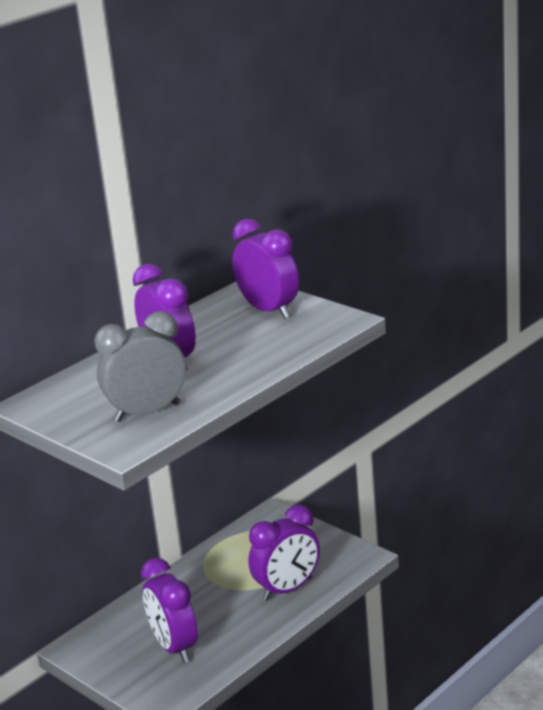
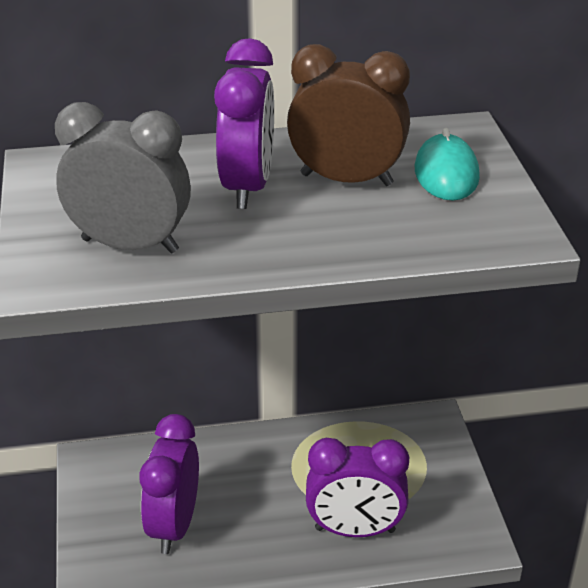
camera: 35 degrees right, 10 degrees up
purple clock [232,219,299,319] -> turquoise mouse [415,128,480,201]
none -> brown clock [287,44,410,186]

